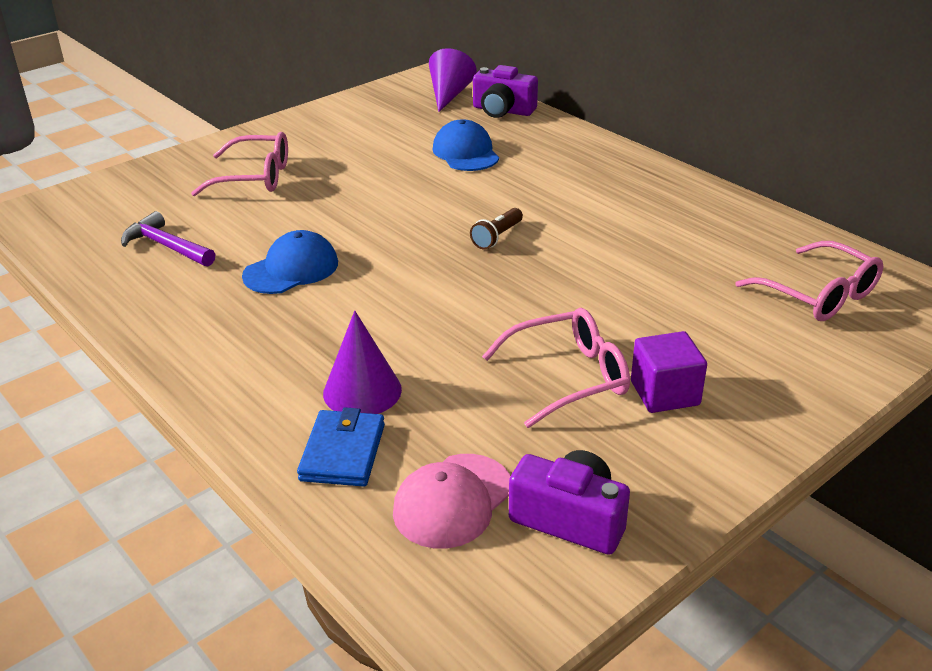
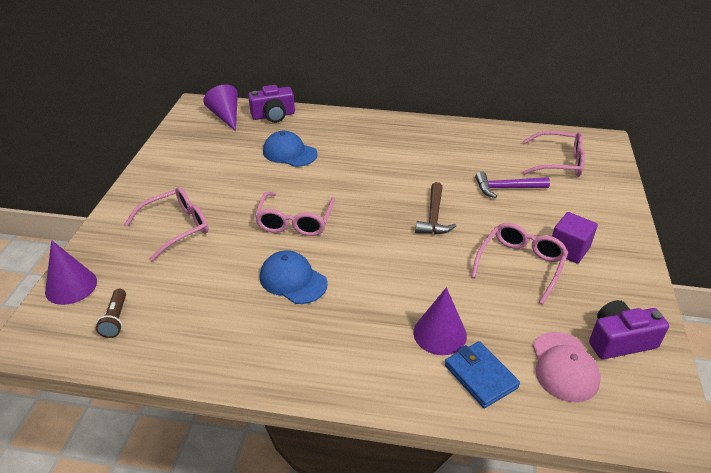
camera: 40 degrees left, 5 degrees up
purple hammer [121,211,215,266] -> purple hammer moved to [475,171,550,198]
blue cap [242,230,338,294] -> blue cap turned 60 degrees counterclockwise [260,250,328,304]
brown flashlight [470,208,523,250] -> brown flashlight moved to [96,289,126,338]
none -> purple cone [45,240,97,305]
none -> pink glasses [255,192,335,236]
none -> brown hammer [415,182,456,234]

